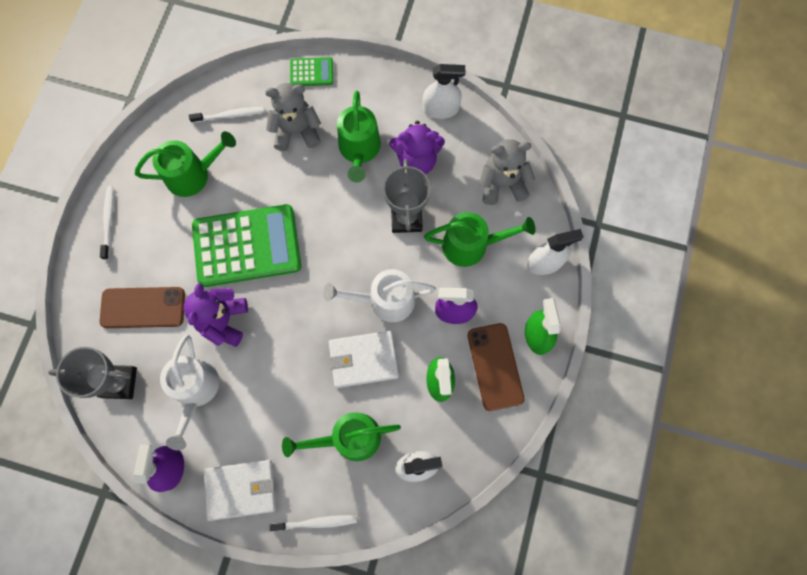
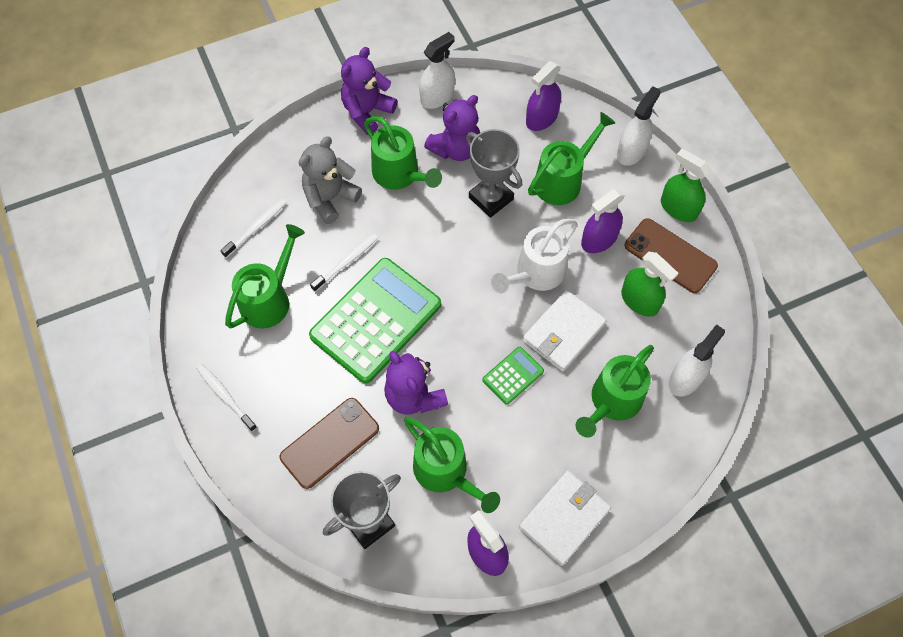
camera: 40 degrees left, 10 degrees down
white watering can [160,334,219,450] -> green watering can [404,417,500,513]
white toothbrush [270,515,357,531] -> white toothbrush moved to [310,234,378,292]
green calculator [290,57,333,86] -> green calculator moved to [483,347,544,405]
grey teddy bear [479,139,535,205] -> purple spray bottle [526,61,561,131]
none -> purple teddy bear [341,47,397,135]

